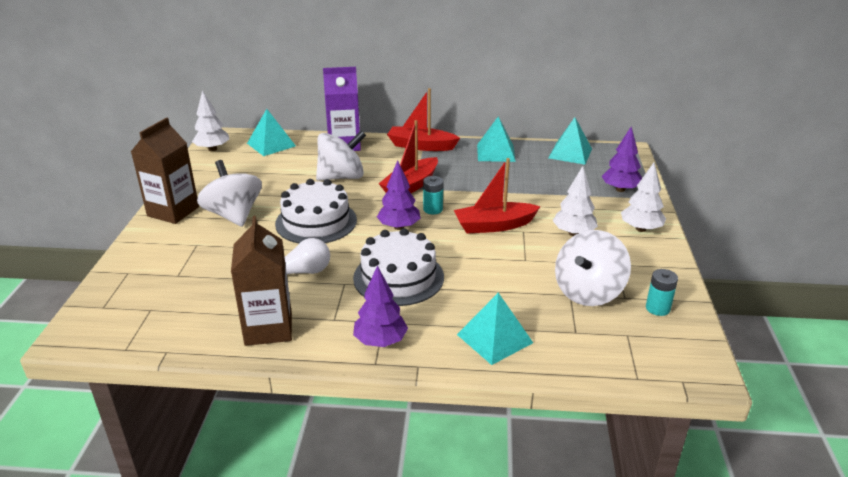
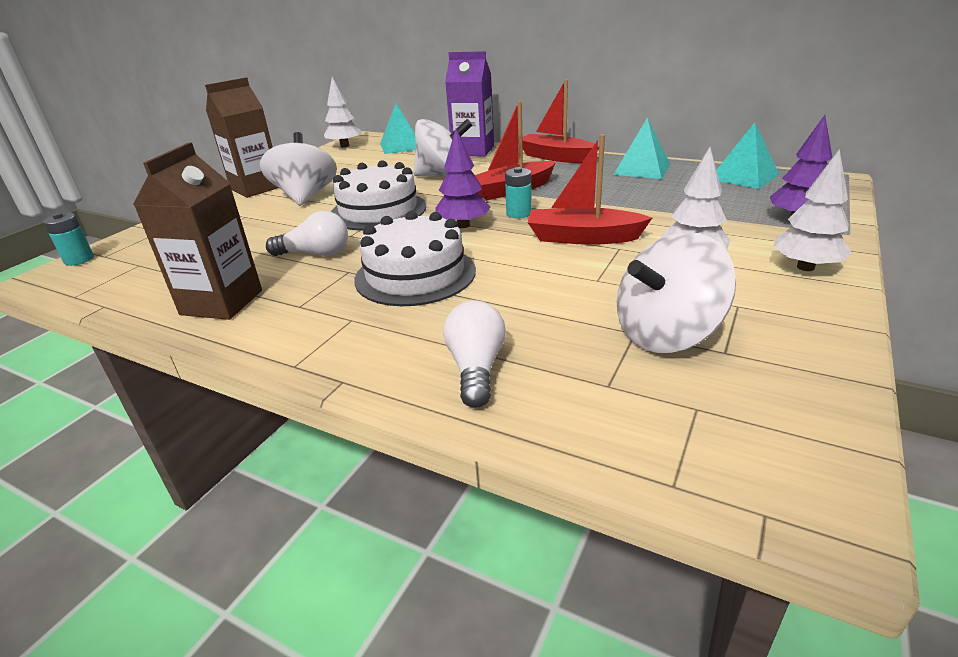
camera: 25 degrees right, 0 degrees up
purple tree [353,265,408,347] -> none
turquoise pyramid [457,293,533,365] -> white light bulb [443,300,506,408]
turquoise battery [646,269,678,316] -> turquoise battery moved to [43,213,94,266]

